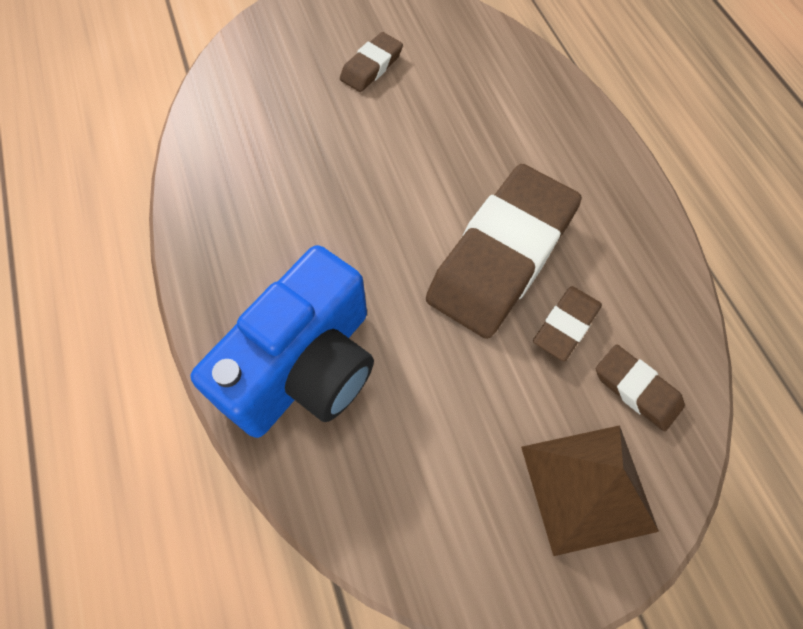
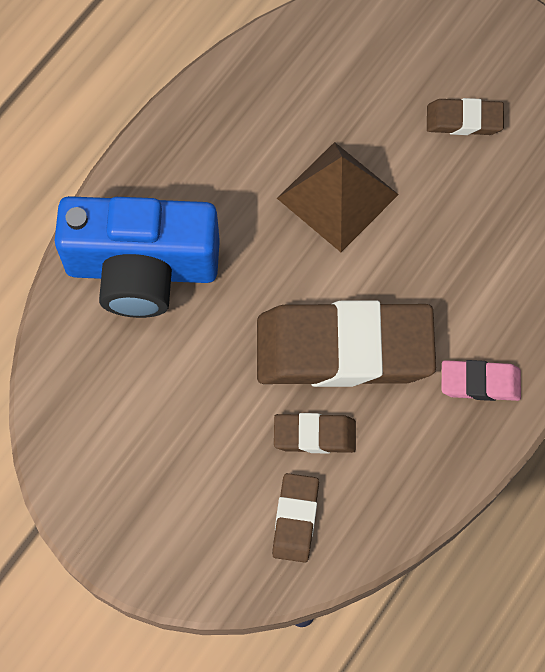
camera: 55 degrees right, 5 degrees up
brown pyramid [521,425,659,556] -> brown pyramid moved to [277,142,399,252]
none -> pink eraser [442,360,521,401]

